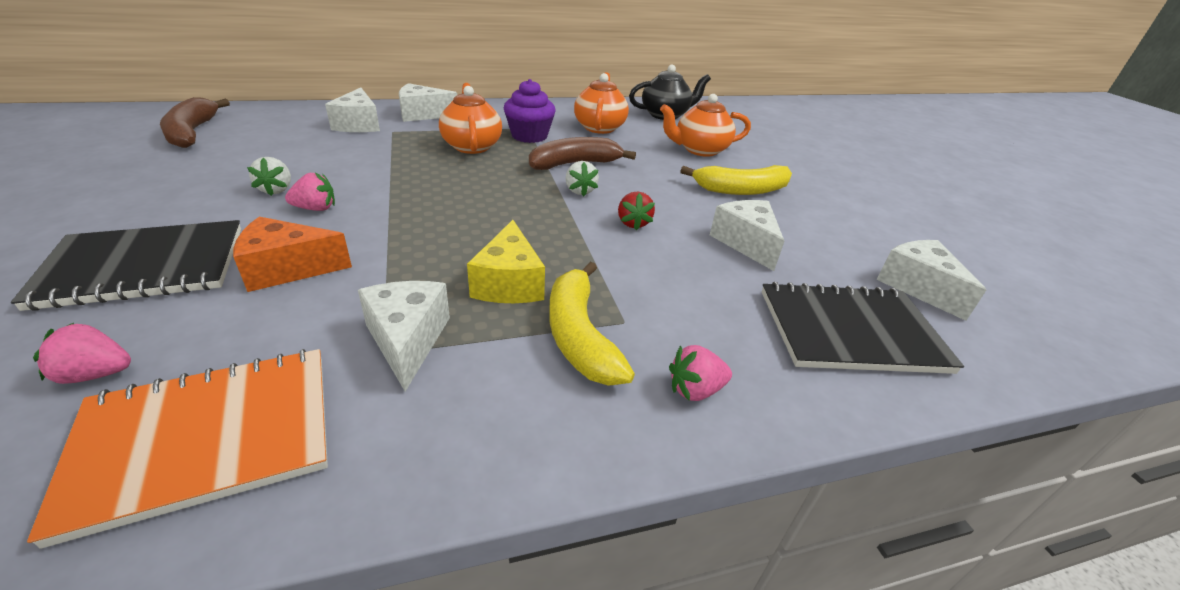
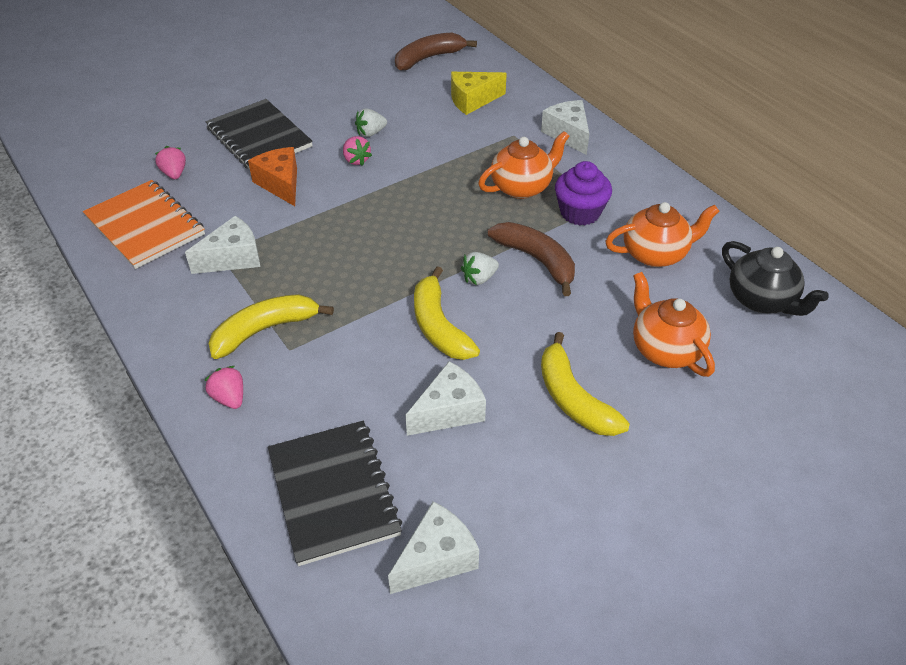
camera: 75 degrees right, 10 degrees up
white cheese [325,87,380,132] -> none
yellow cheese [467,220,545,303] -> yellow cheese moved to [451,72,507,115]
red strawberry [618,191,655,230] -> yellow banana [414,266,480,360]

